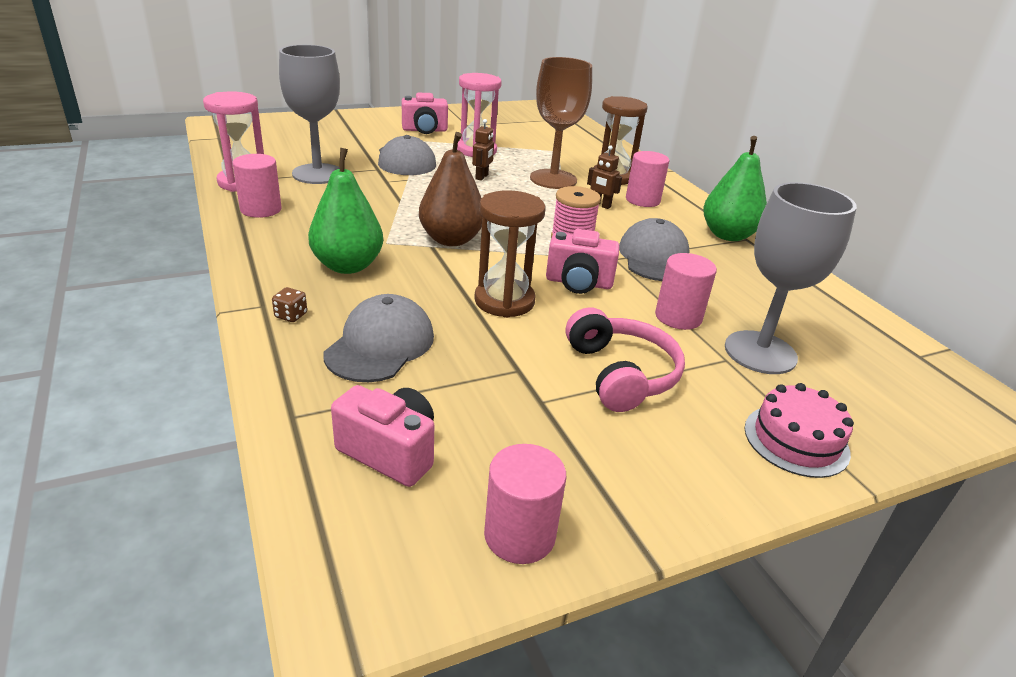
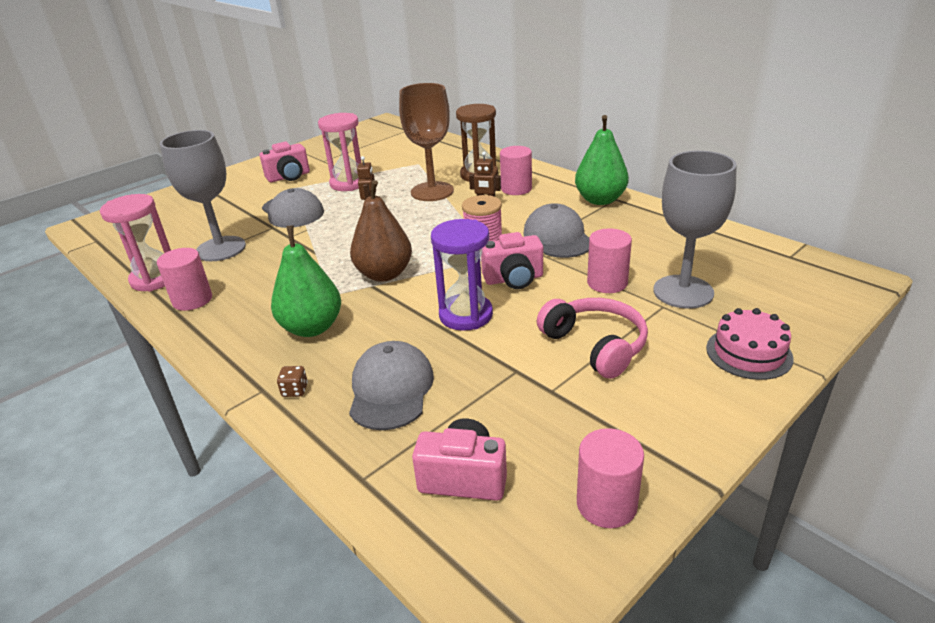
camera: 15 degrees left, 0 degrees up
brown hourglass [474,190,546,318] -> purple hourglass [431,219,493,331]

